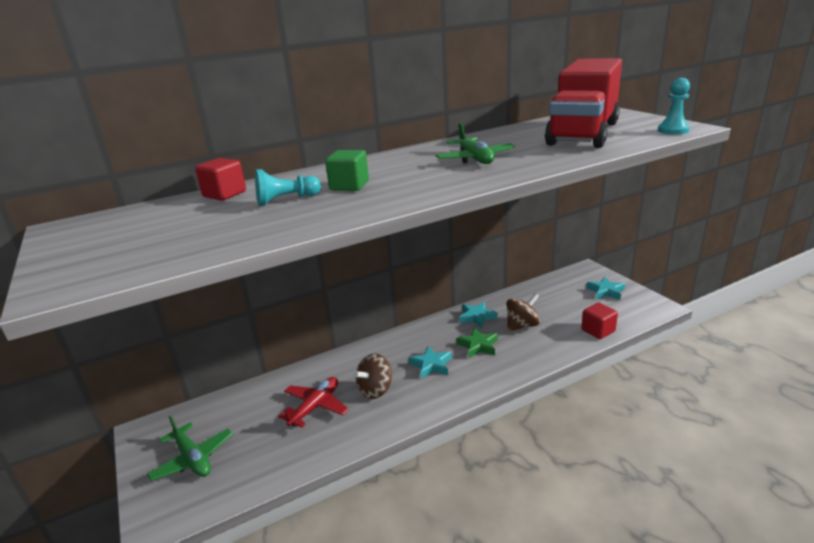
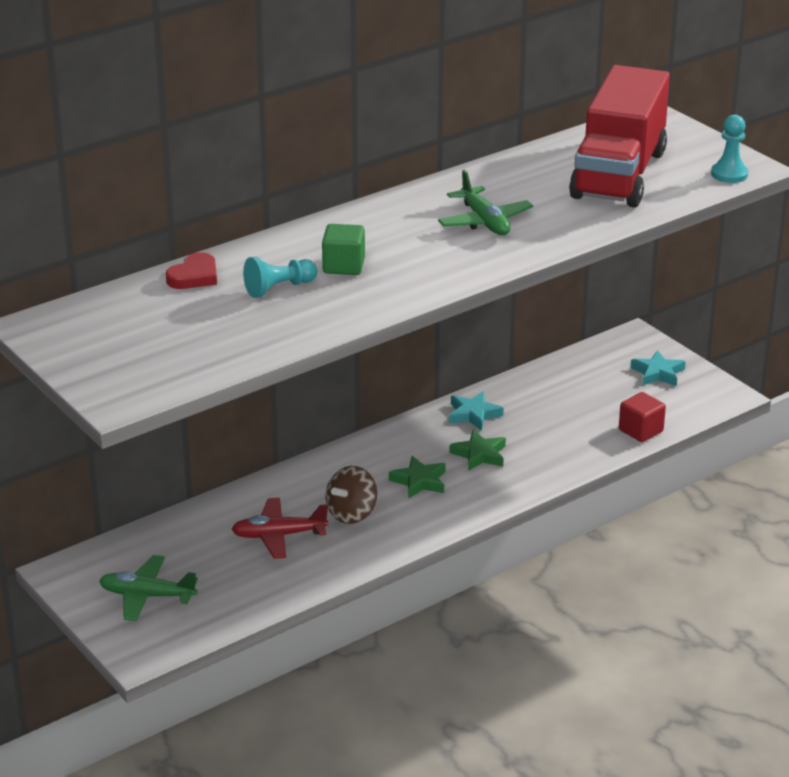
camera: 10 degrees left, 5 degrees up
green plane [147,416,233,481] -> green plane turned 150 degrees clockwise [99,555,198,621]
red cube [195,158,246,201] -> red heart [166,252,217,289]
red plane [278,377,349,428] -> red plane turned 120 degrees counterclockwise [231,498,329,559]
turquoise star [409,346,452,379] -> green star [389,456,446,498]
brown spinning top [507,293,540,331] -> none

